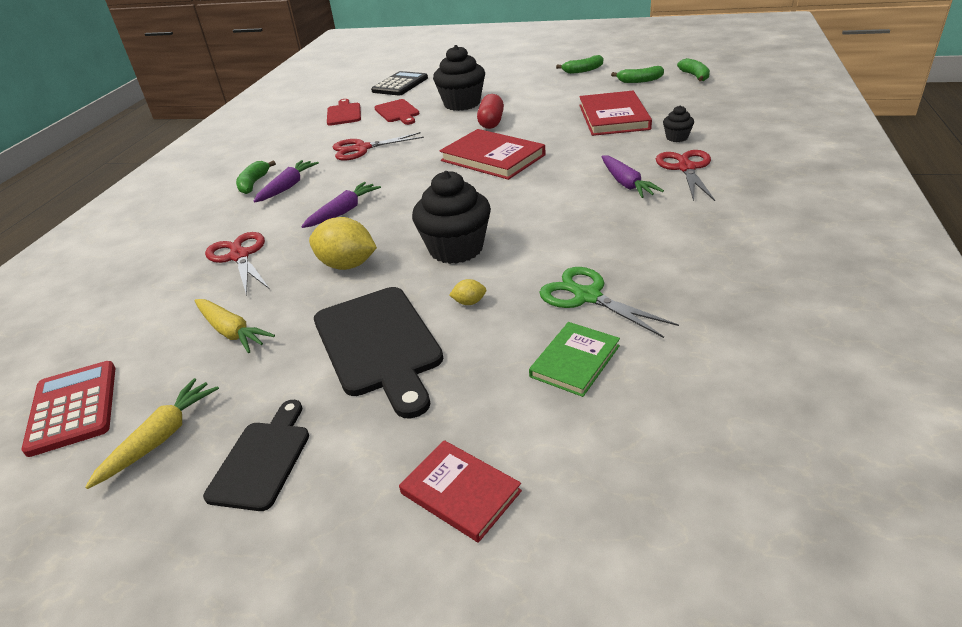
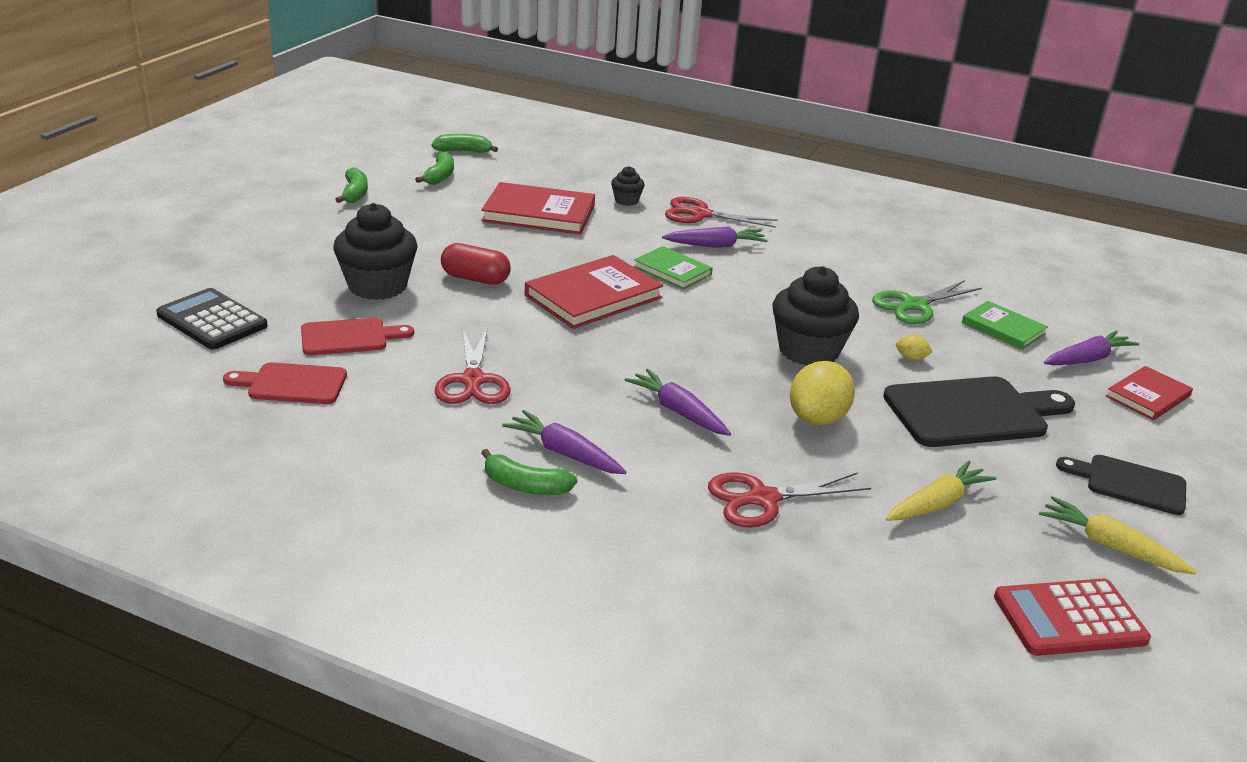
camera: 85 degrees left, 5 degrees down
yellow lemon [449,279,486,305] -> yellow lemon turned 75 degrees counterclockwise [896,335,933,361]
none -> green book [633,246,713,290]
none -> purple carrot [1044,330,1139,365]

